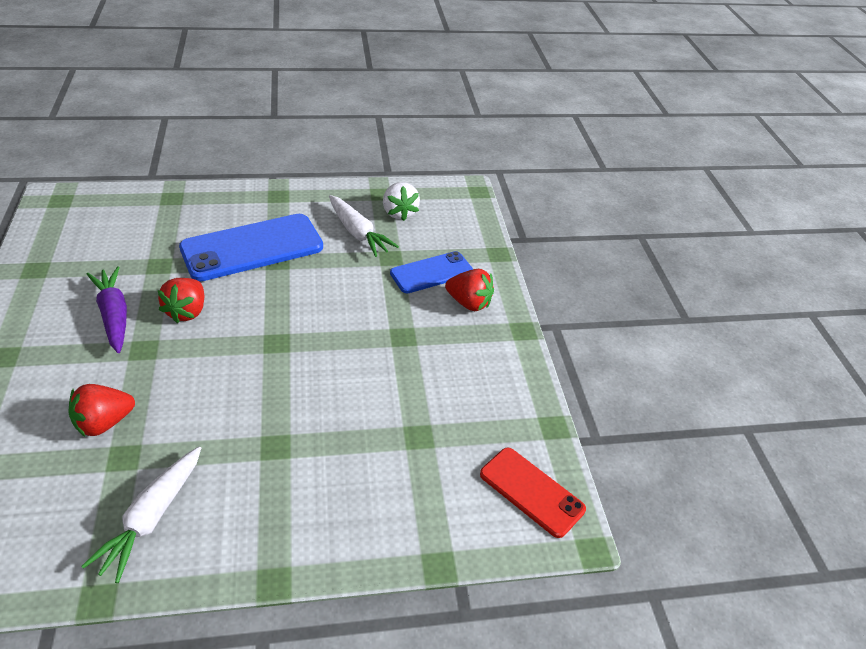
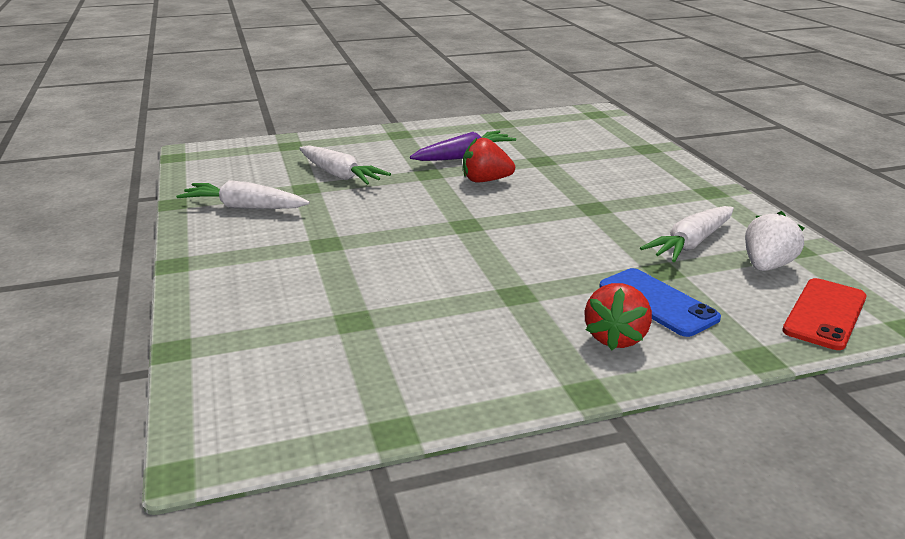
camera: 85 degrees right, 15 degrees down
red strawberry [69,384,135,437] -> white carrot [299,145,391,185]
blue phone [179,214,323,281] -> none
white strawberry [383,182,420,221] -> white strawberry turned 150 degrees clockwise [745,211,804,271]
red phone [480,448,586,538] -> red phone moved to [782,278,866,350]

